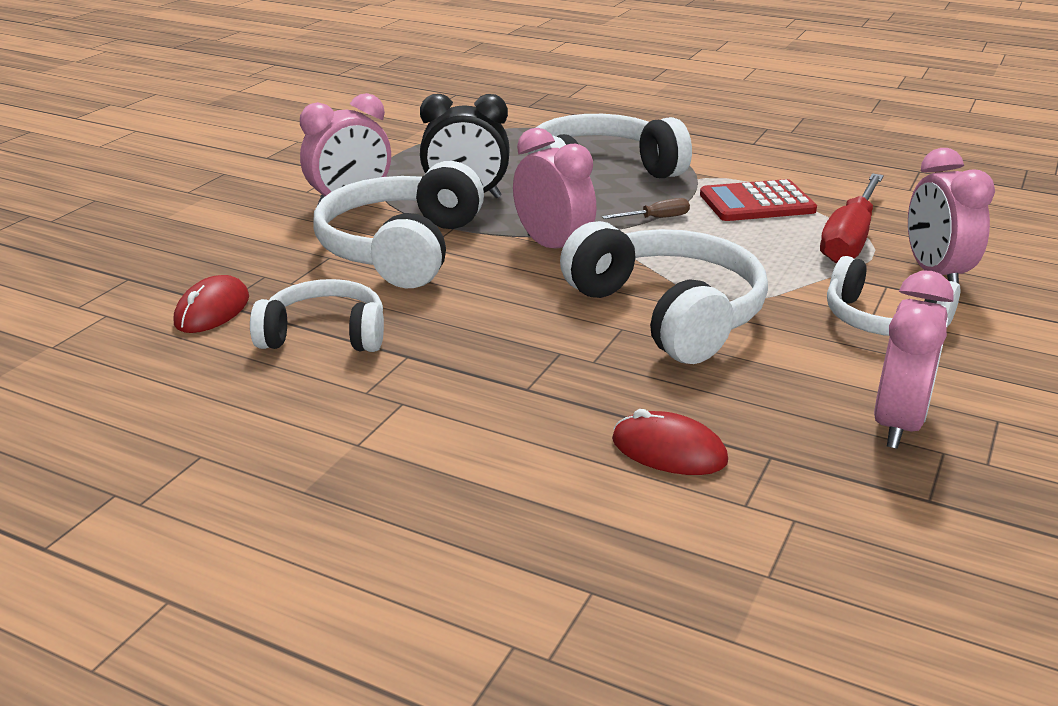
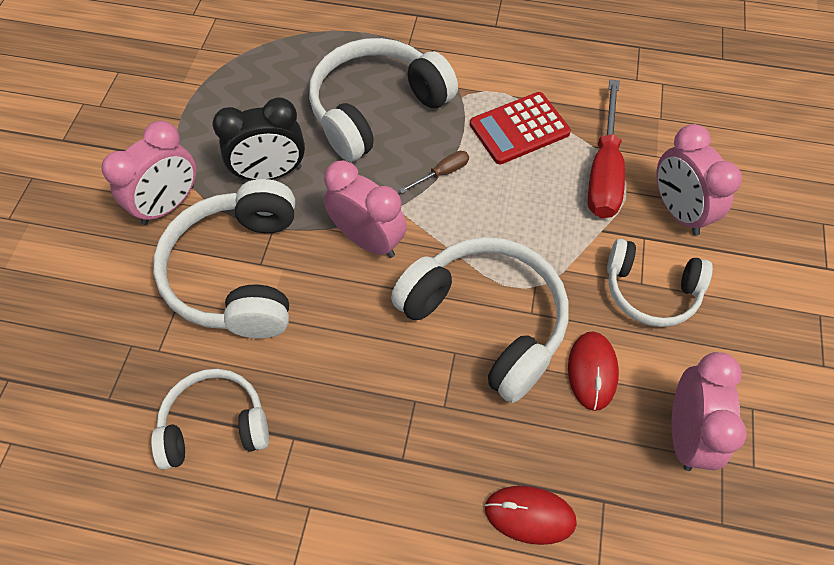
camera: 15 degrees left, 30 degrees up
red mouse [174,275,249,333] -> red mouse moved to [568,331,619,411]

